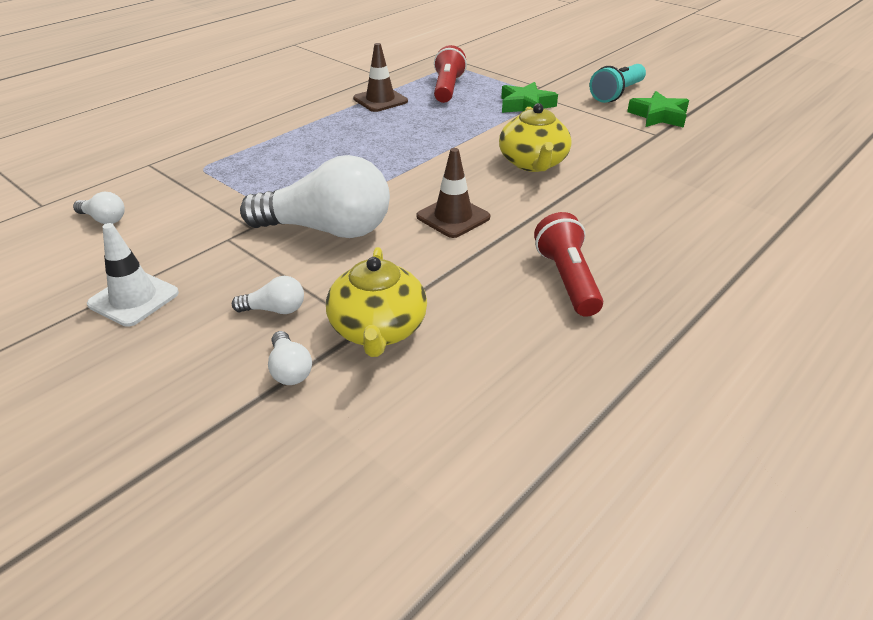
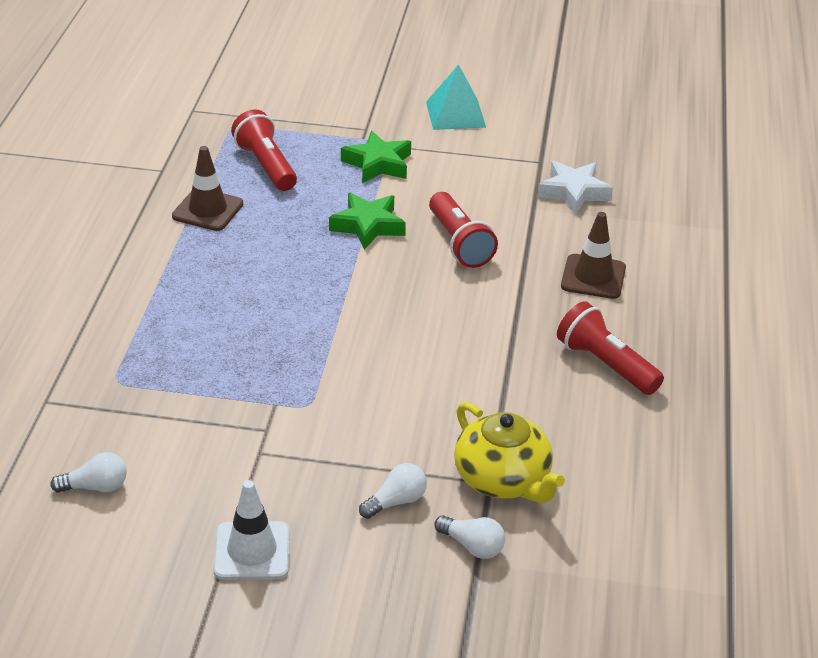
camera: 35 degrees left, 0 degrees up
white light bulb [240,155,390,238] -> none
brown traffic cone [416,148,490,238] -> brown traffic cone moved to [561,212,626,299]
yellow teapot [499,103,572,172] -> red flashlight [429,192,498,268]
turquoise flashlight [589,64,646,103] -> turquoise pyramid [426,64,486,130]
green star [627,91,689,128] -> green star moved to [329,193,406,250]
none -> white star [537,161,613,215]

